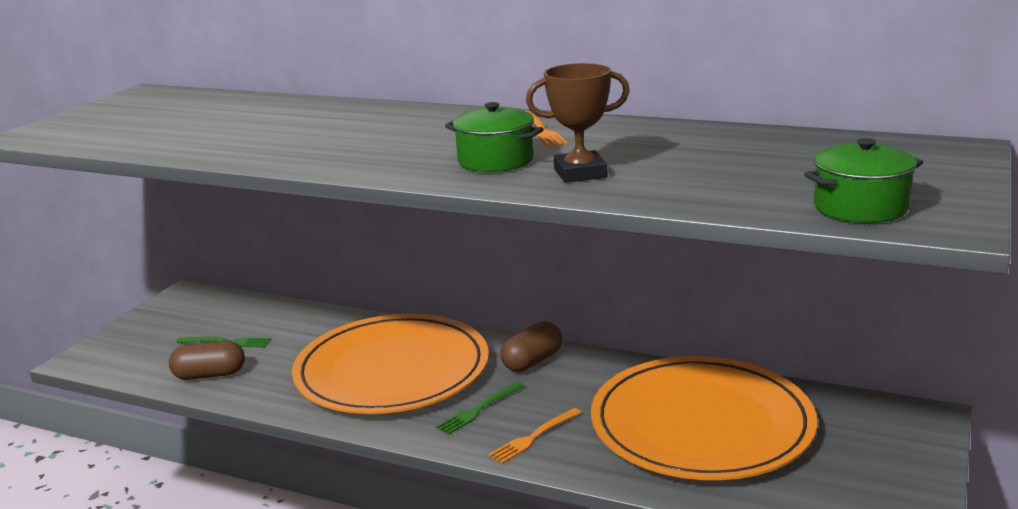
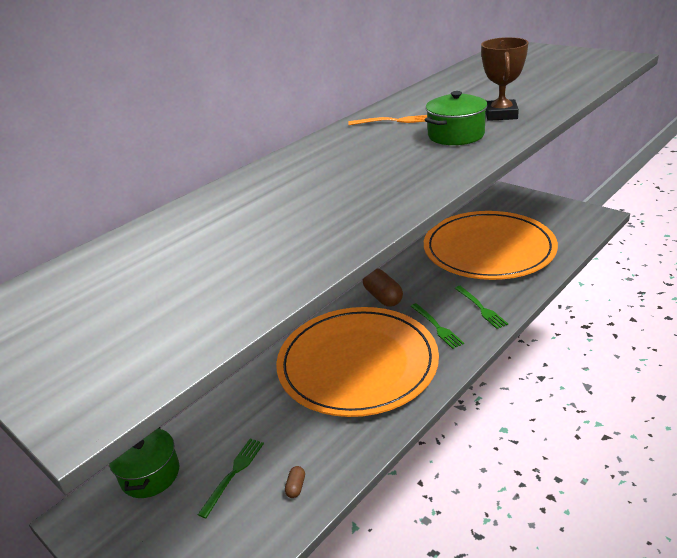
camera: 70 degrees left, 10 degrees up
brown capsule [169,341,245,380] -> brown capsule [285,466,305,498], size x0.46
orange fork [488,408,582,464] -> green fork [455,286,508,329]
green pot [804,138,923,223] -> green pot moved to [109,427,179,498]

